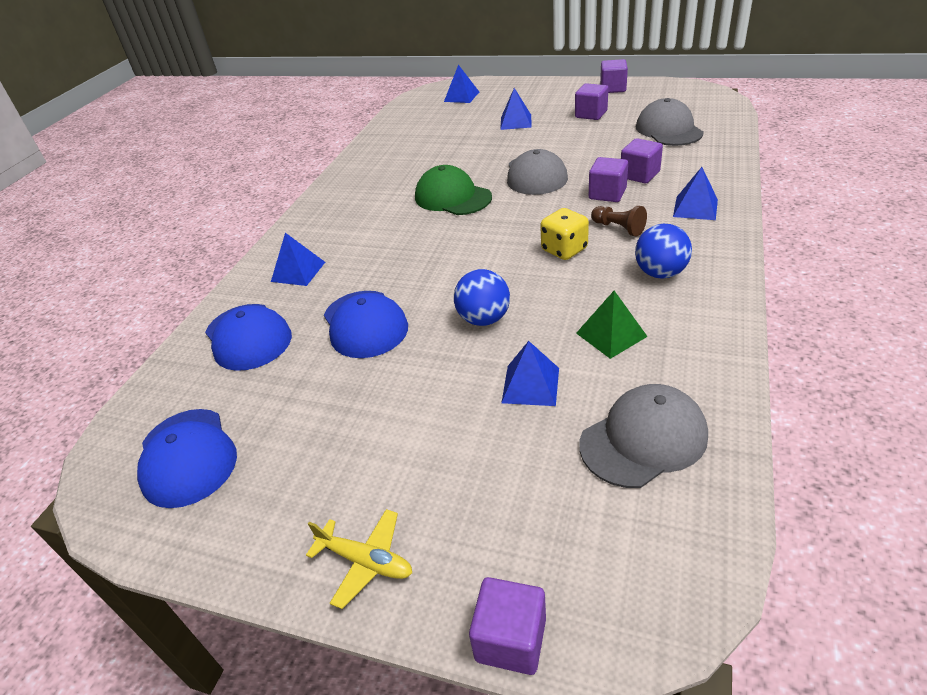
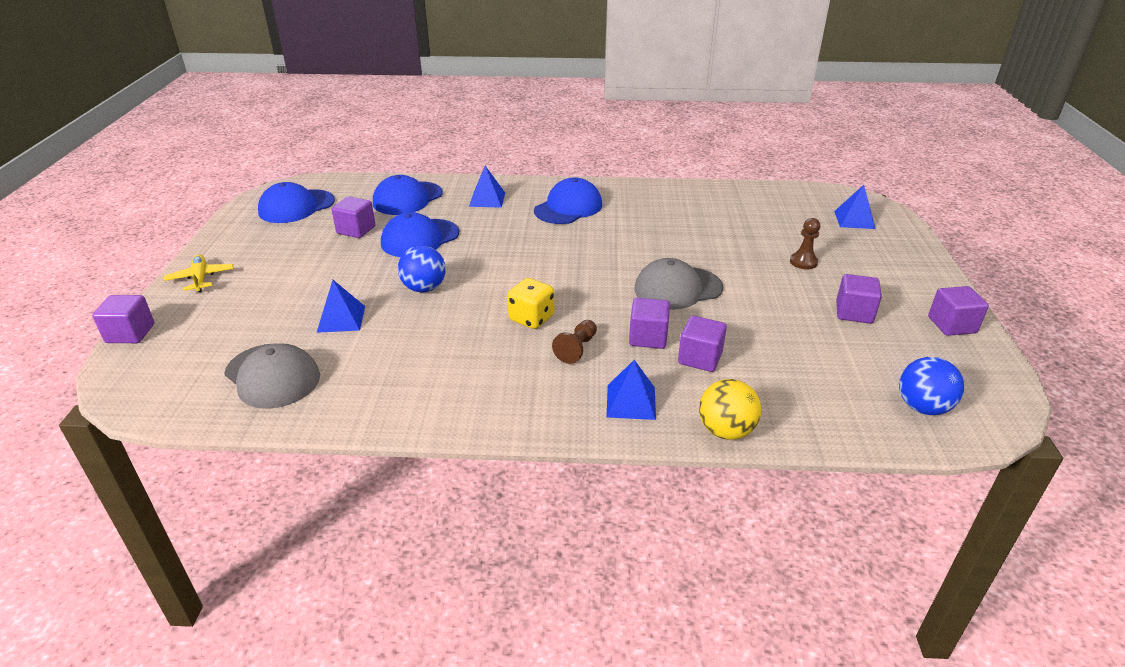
camera: 70 degrees right, 5 degrees down
yellow plane [306,509,412,609] -> yellow plane turned 150 degrees clockwise [163,254,233,292]
green cap [415,165,492,215] -> none
blue pyramid [500,88,532,130] -> brown pawn [790,218,820,270]
green pyramid [576,291,648,359] -> none
blue ball [635,224,692,279] -> blue ball moved to [899,357,964,415]
grey cap [636,98,704,146] -> none
none -> purple cube [332,196,376,238]
none -> blue cap [534,177,602,224]
none -> yellow ball [699,379,761,440]

